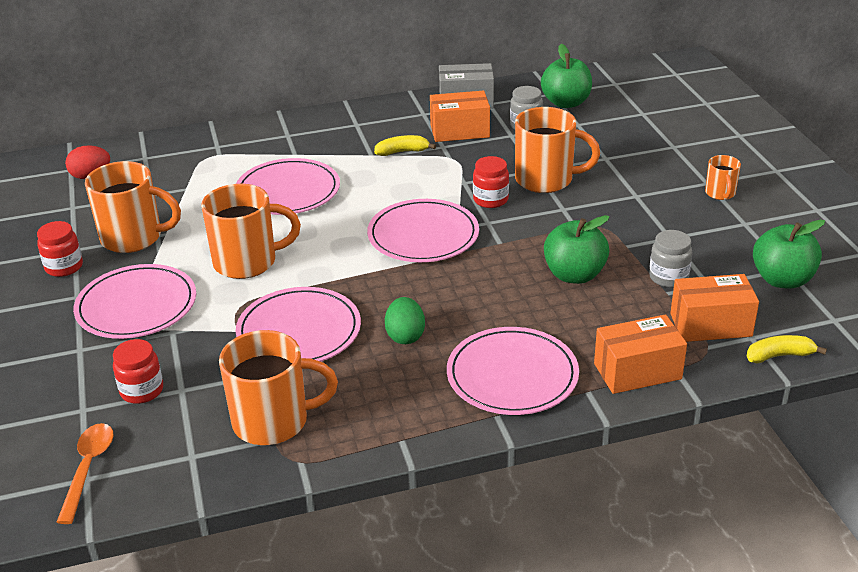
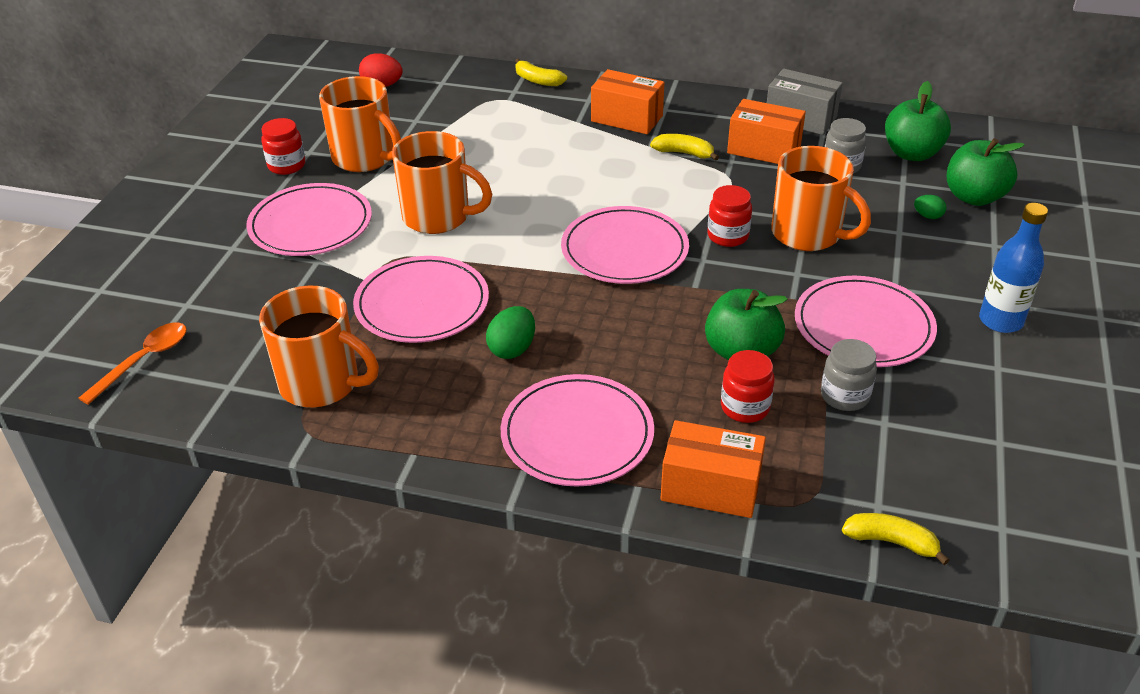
camera: 30 degrees right, 5 degrees up
red jar [113,339,163,404] -> red jar moved to [721,350,775,423]
pink plate [236,158,340,215] -> pink plate moved to [795,276,937,367]
orange box [670,274,759,342] -> orange box moved to [591,69,664,134]
orange mug [705,155,741,200] -> blue bottle [979,203,1048,333]
green apple [753,219,825,289] -> green apple moved to [947,138,1025,206]
none -> yellow banana [515,59,567,86]
none -> green egg [914,195,946,219]

